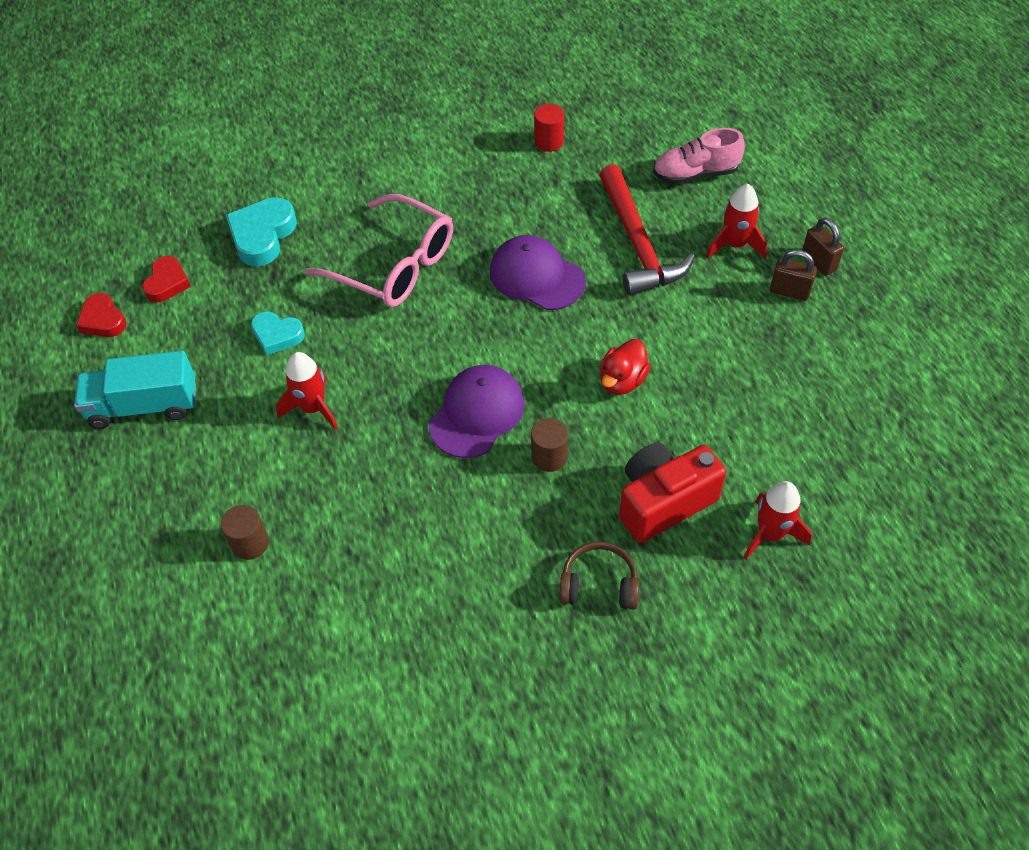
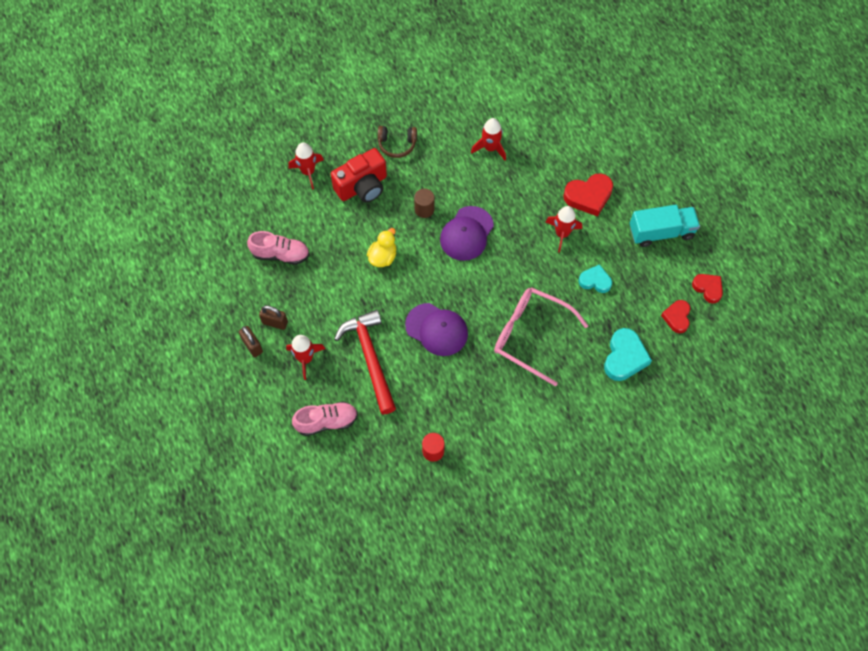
camera: 175 degrees right, 10 degrees up
brown cylinder [221,505,269,560] -> none
red duck [600,339,651,395] -> yellow duck [367,228,396,267]
none -> pink shoe [247,231,309,265]
none -> red rocket [471,118,506,161]
none -> red heart [563,173,613,217]

